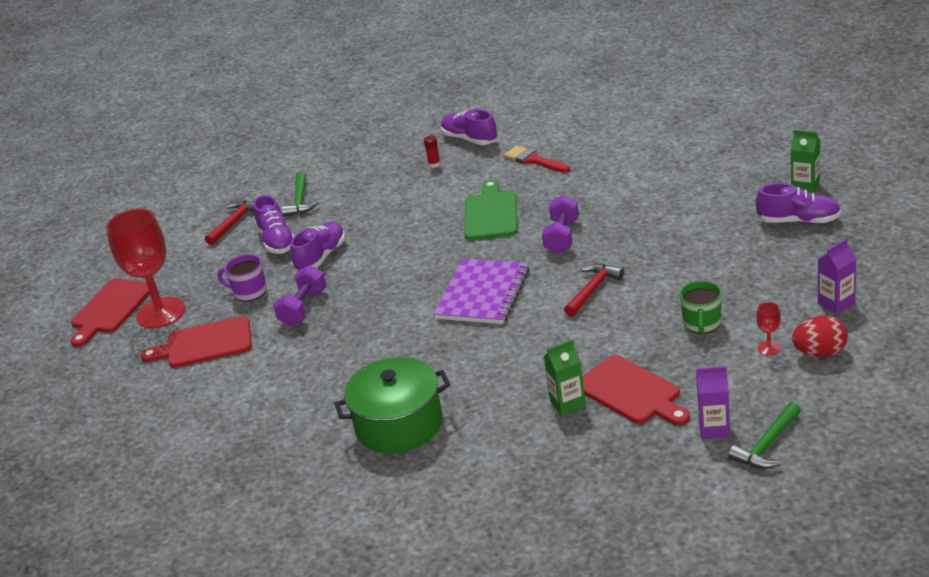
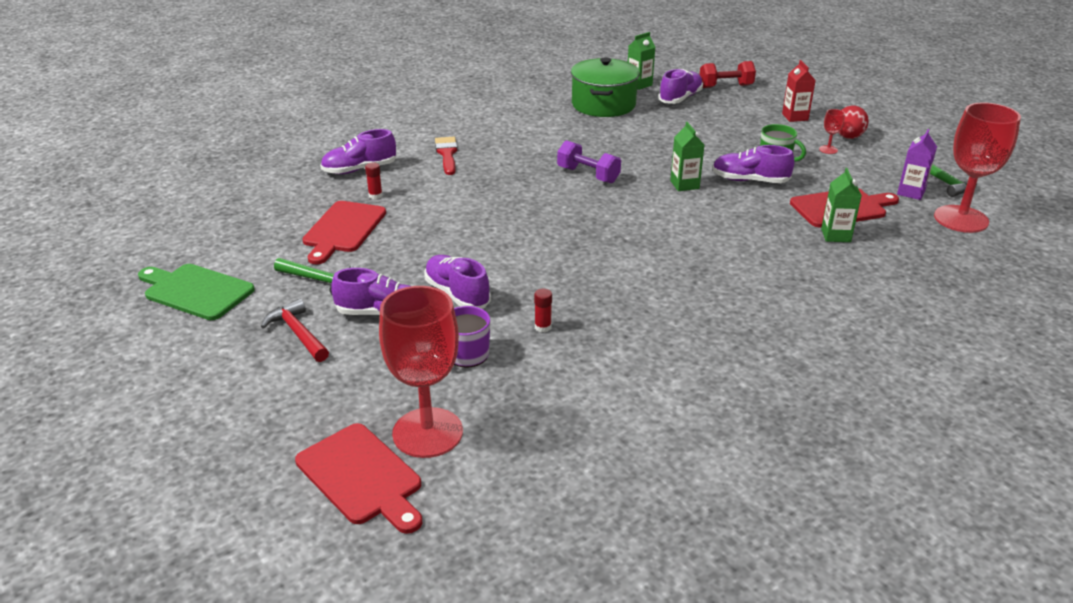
camera: 70 degrees left, 0 degrees up
red cutting board [140,316,252,368] -> red cutting board moved to [302,201,386,264]
purple dumbbell [273,265,327,326] -> red glue stick [534,288,552,332]
green pot [334,357,450,453] -> green pot moved to [571,57,640,117]
purple notebook [434,259,530,324] -> none
green cutting board [464,180,518,240] -> green cutting board moved to [138,264,255,320]
red brush [504,146,570,173] -> red brush turned 105 degrees clockwise [435,137,458,175]
red hammer [564,264,624,317] -> green carton [670,122,704,191]
purple carton [818,239,857,314] -> red carton [782,60,816,122]
none -> red dumbbell [699,61,756,88]
none -> purple shoe [712,145,795,183]
none -> red goblet [934,102,1021,233]

